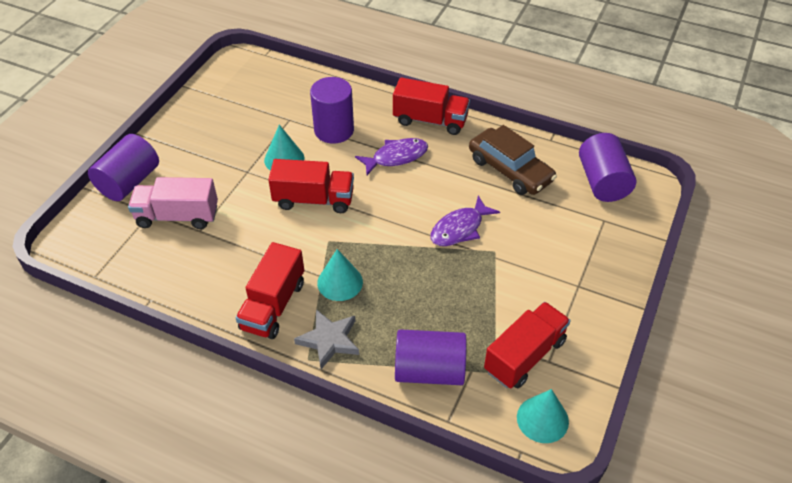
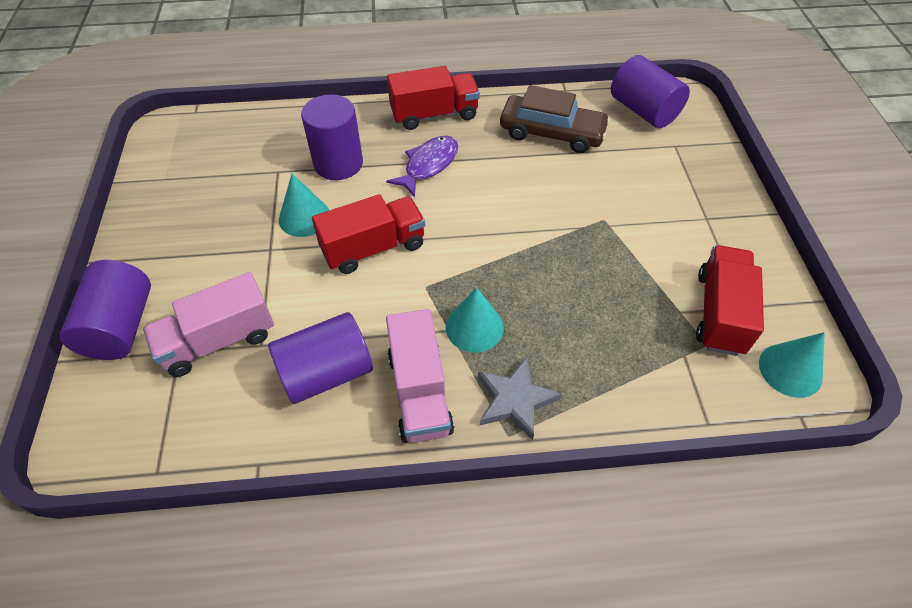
camera: 30 degrees left, 5 degrees up
red truck [236,242,304,339] -> pink truck [386,309,454,443]
purple cylinder [395,329,466,385] -> purple cylinder moved to [268,312,373,404]
purple fish [430,196,500,246] -> none

